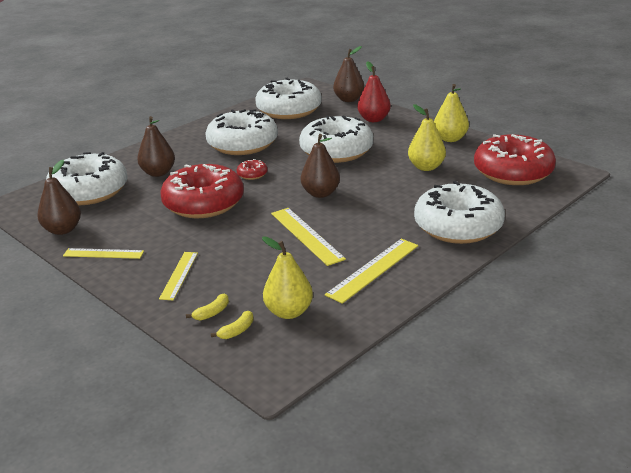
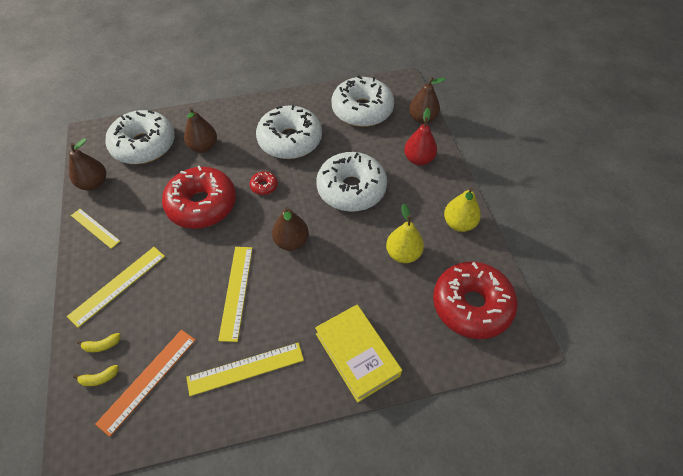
camera: 30 degrees right, 25 degrees up
yellow ruler [159,252,198,300] -> yellow ruler [67,247,165,328], size x1.50
yellow pear [262,236,313,319] -> orange ruler [95,330,196,437]
white donut [414,181,505,244] -> yellow book [315,305,402,403]

